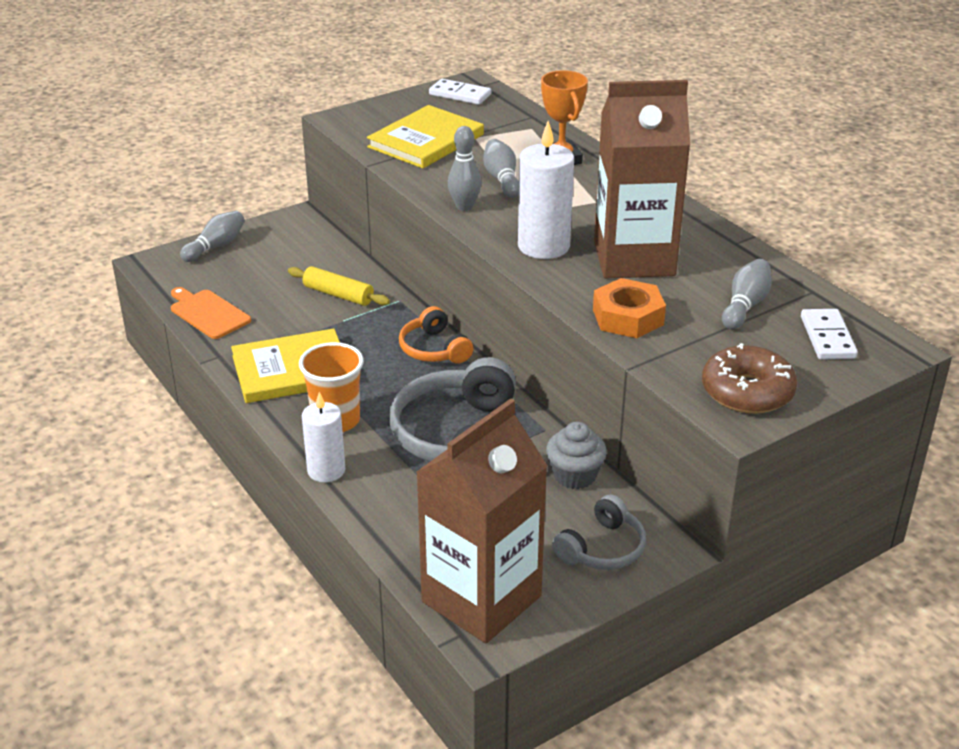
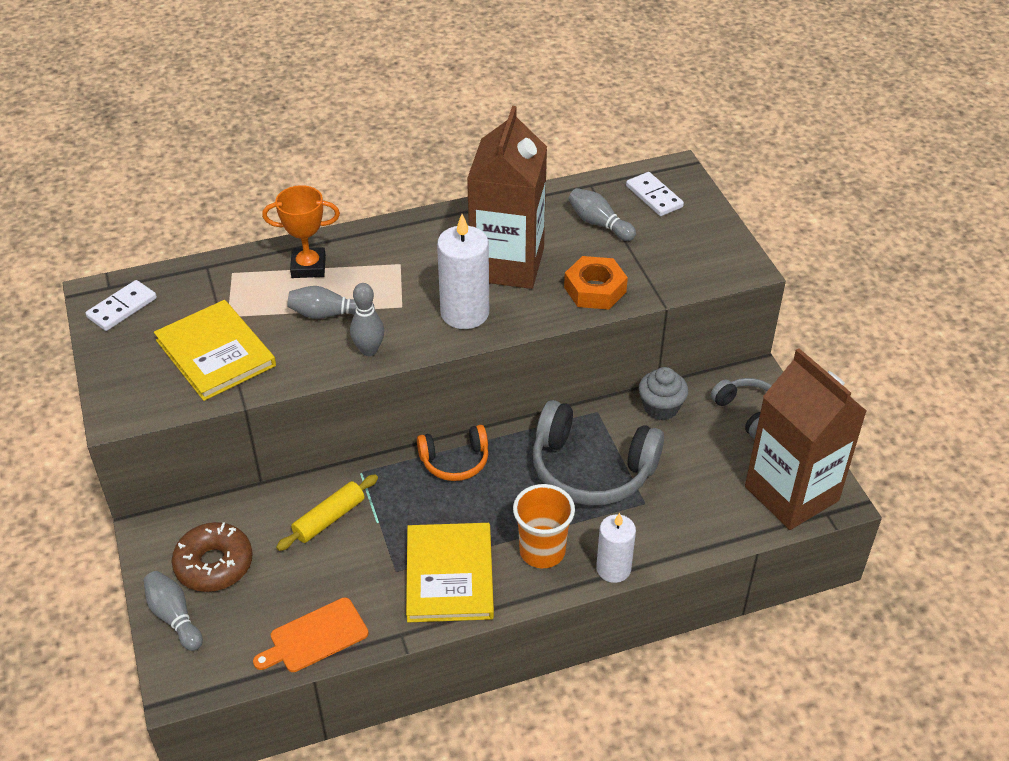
camera: 75 degrees left, 10 degrees up
brown donut [702,343,797,414] -> brown donut moved to [172,522,253,592]
white domino [801,309,858,360] -> white domino turned 45 degrees clockwise [626,172,684,216]

